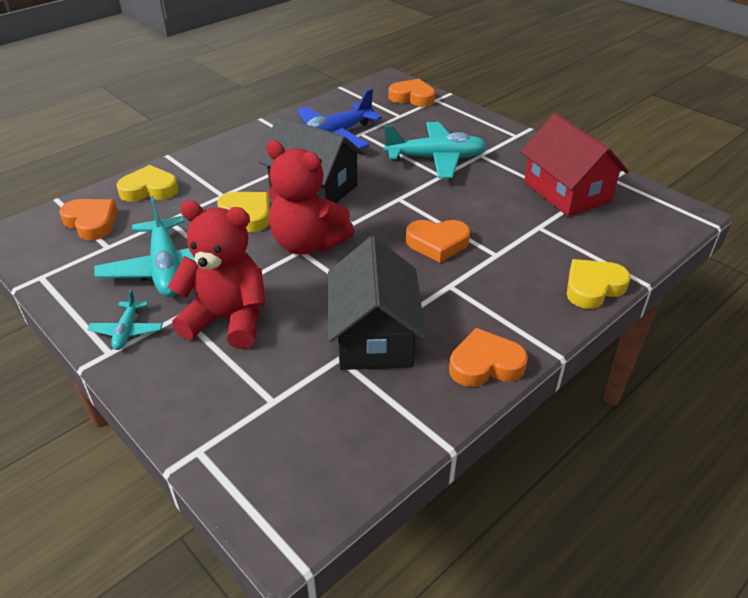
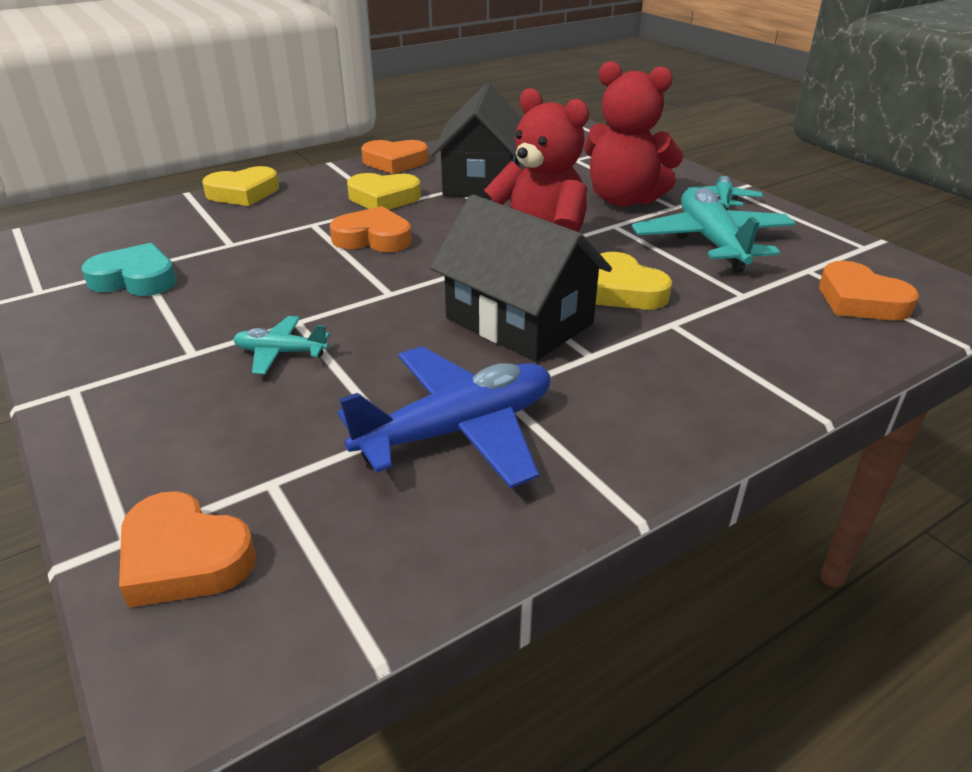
camera: 170 degrees left, 5 degrees down
yellow heart [117,165,179,202] -> yellow heart moved to [347,173,421,210]
turquoise plane [384,122,487,178] -> turquoise plane [233,316,330,374], size x0.50
red house [521,113,629,216] -> turquoise heart [82,243,176,296]

